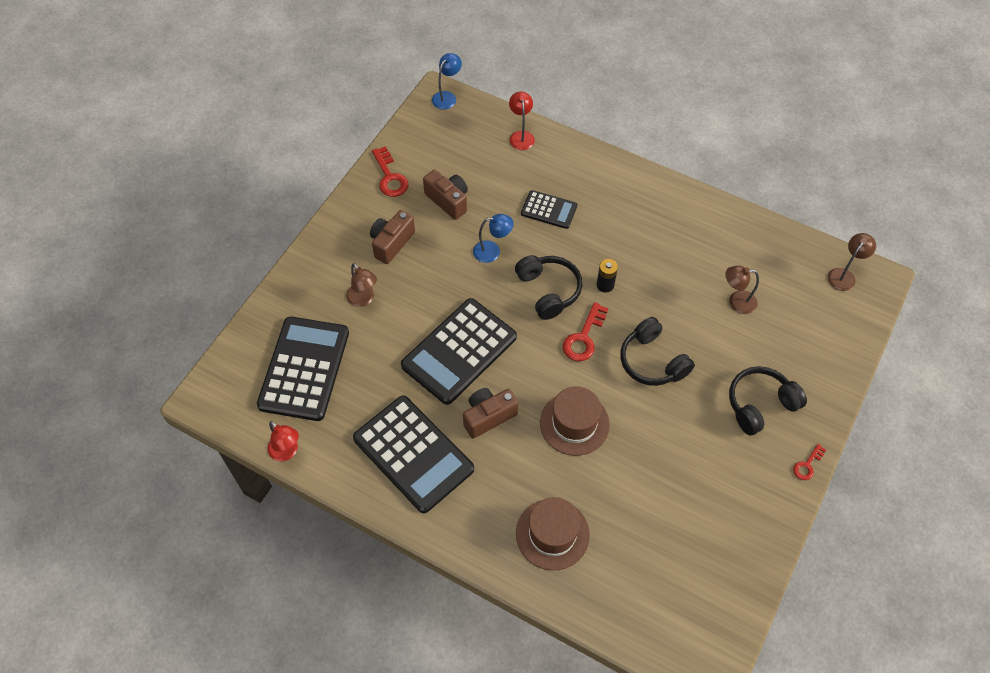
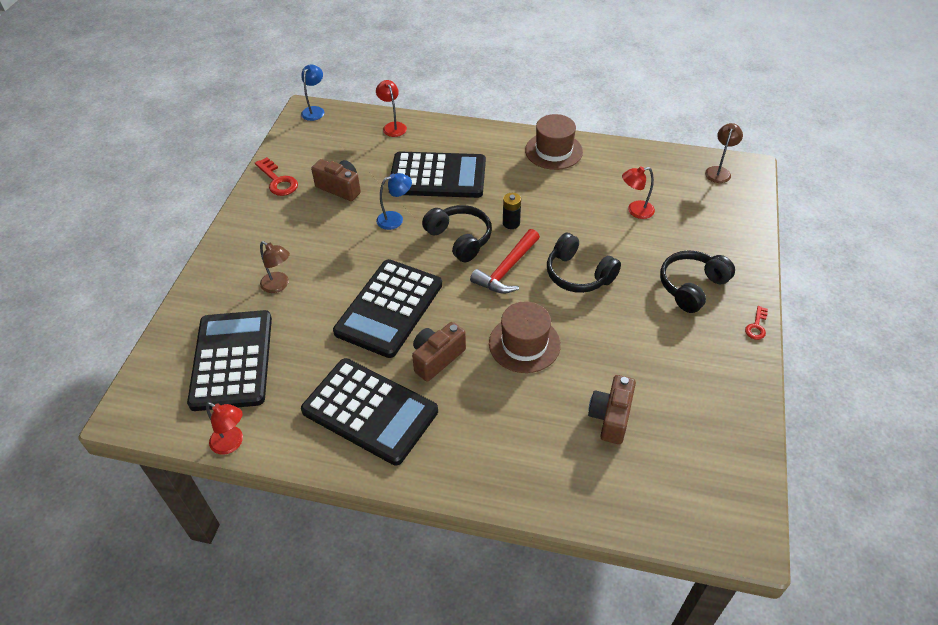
camera: 15 degrees left, 10 degrees down
brown camera [370,210,415,264] -> brown camera moved to [588,375,636,444]
brown hat [516,497,590,571] -> brown hat moved to [525,114,583,170]
black calculator [521,190,577,229] -> black calculator [388,151,486,198], size x1.92
red key [563,302,609,361] -> red hammer [470,229,540,294]
brown lamp [725,266,759,314] -> red lamp [622,166,655,219]

